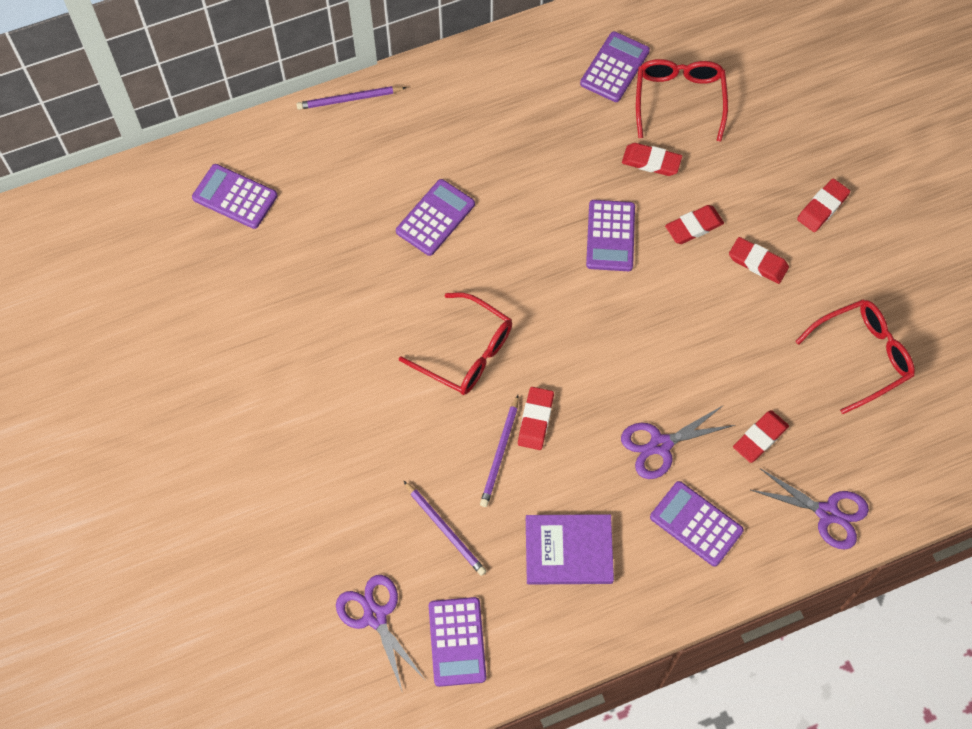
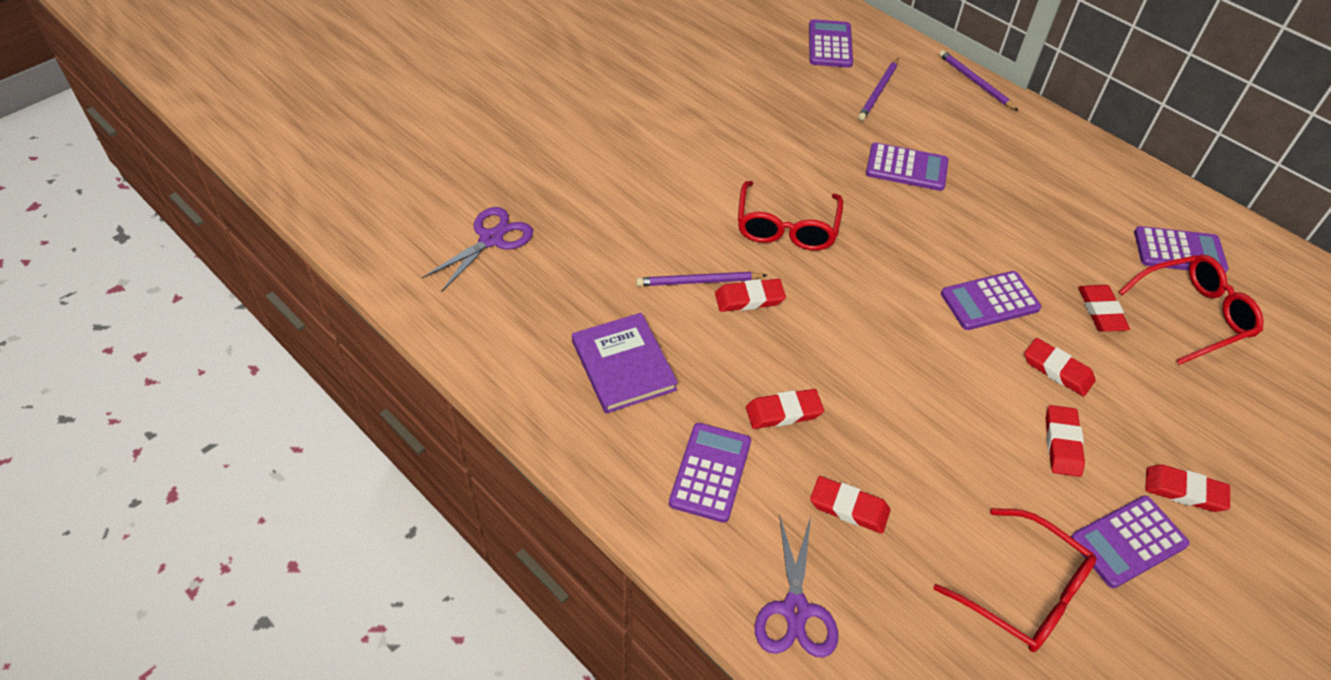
camera: 65 degrees right, 15 degrees down
purple pencil [404,481,486,576] -> purple pencil moved to [858,58,898,121]
purple calculator [429,597,486,687] -> purple calculator moved to [1071,496,1189,588]
purple scissors [621,405,735,479] -> red eraser [746,389,824,429]

